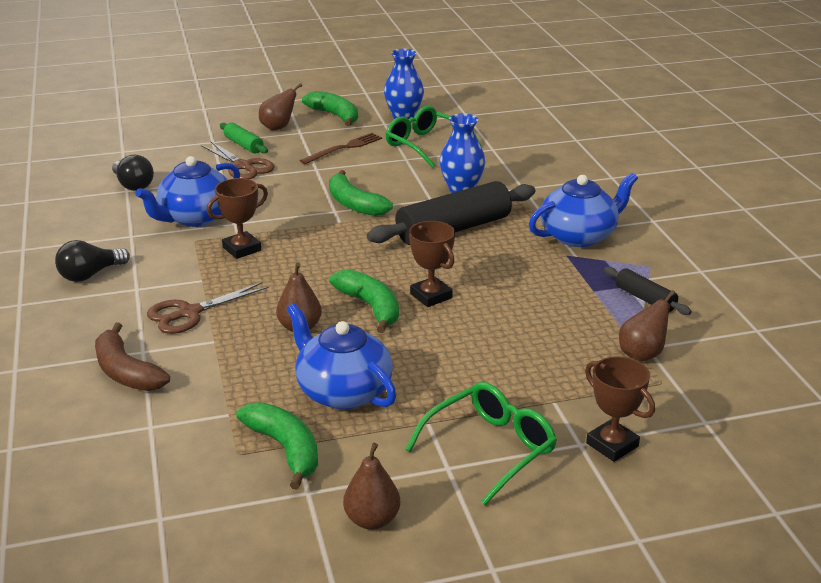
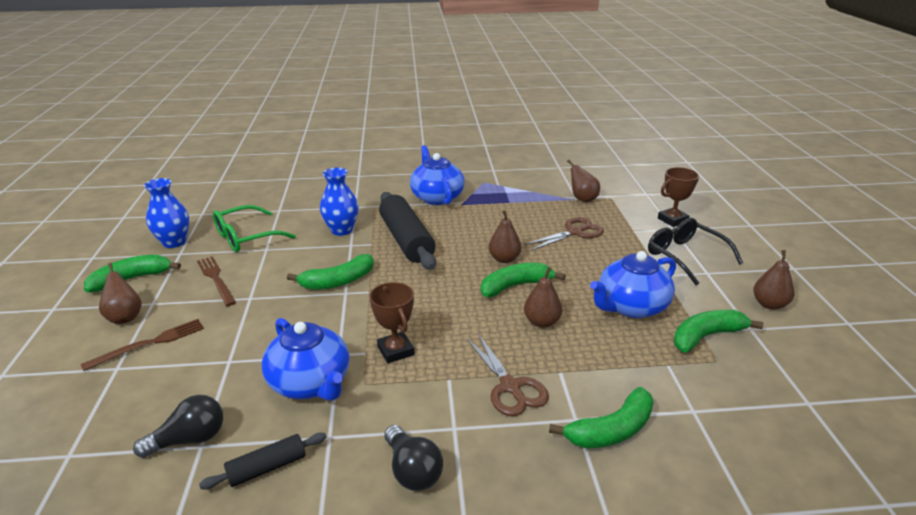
camera: 80 degrees left, 0 degrees up
brown banana [95,323,170,391] -> green banana [549,387,654,448]
brown scissors [201,141,275,179] -> brown scissors moved to [524,217,604,251]
green rolling pin [220,123,268,154] -> brown fork [81,319,204,371]
green glasses [405,382,557,505] -> black glasses [648,218,743,285]
brown trophy [409,221,455,307] -> brown pear [489,210,521,263]
black rolling pin [604,267,692,315] -> black rolling pin moved to [199,433,327,489]

